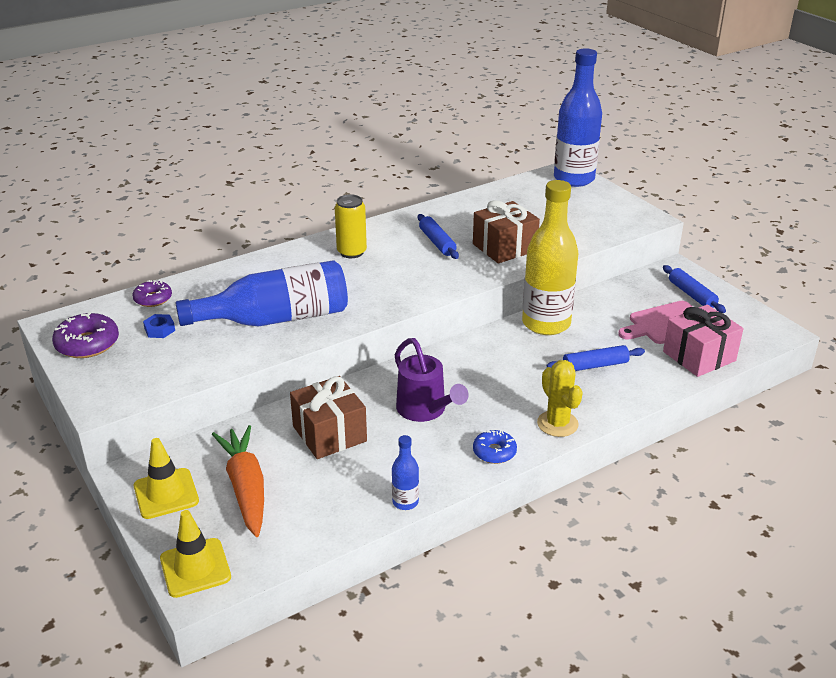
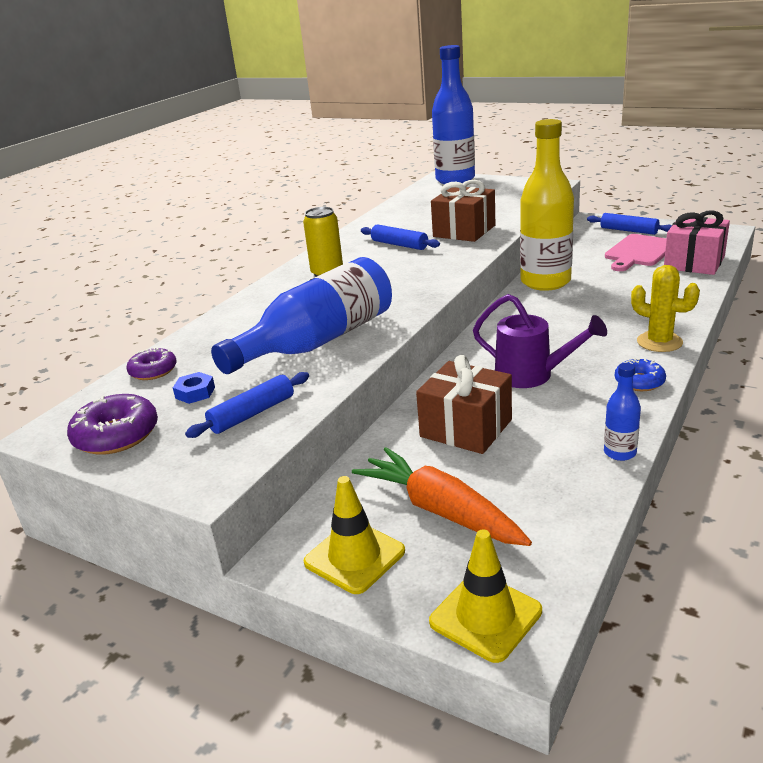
camera: 25 degrees left, 5 degrees down
blue rolling pin [547,345,645,371] -> blue rolling pin moved to [185,372,309,438]

